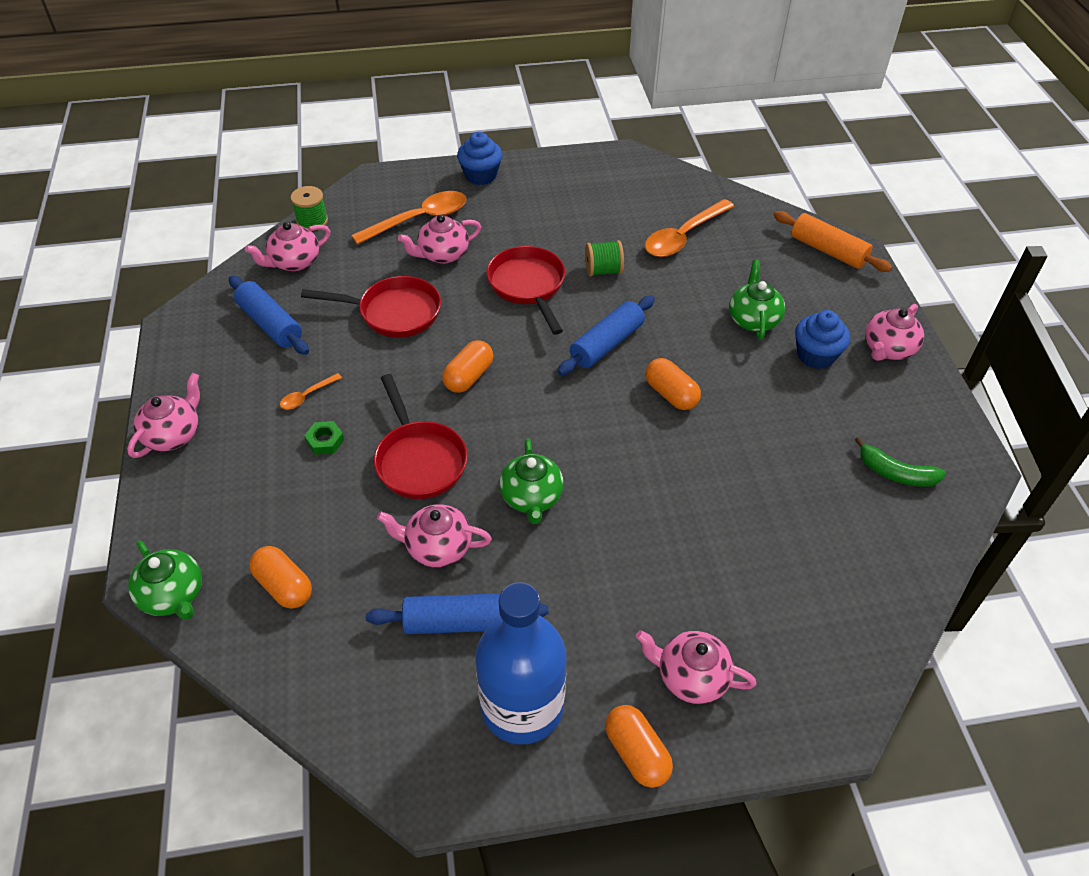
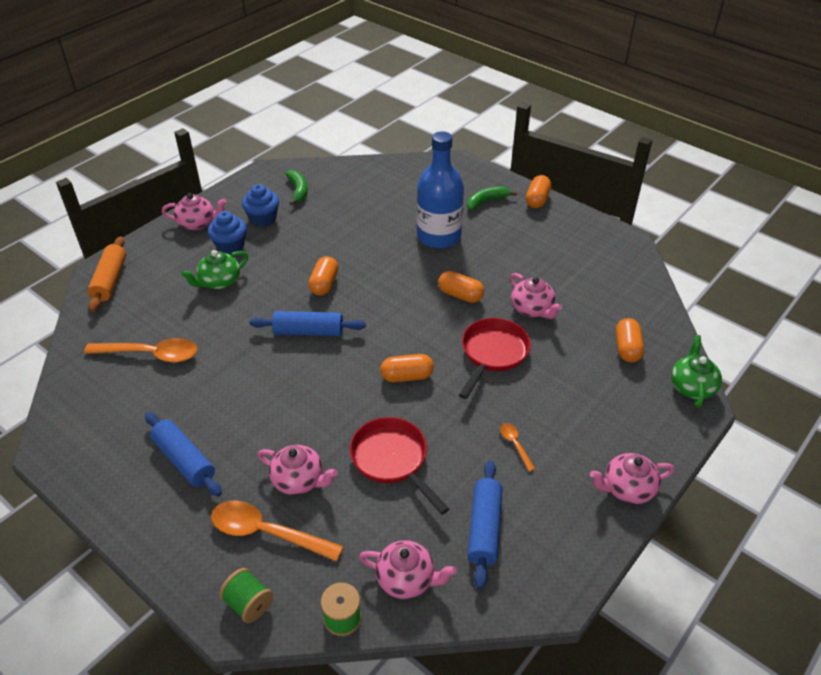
camera: 130 degrees left, 5 degrees down
orange spoon [280,373,342,410] -> orange spoon turned 120 degrees counterclockwise [500,423,535,472]
green nut [304,421,344,455] -> none
blue rolling pin [366,593,548,634] -> blue rolling pin moved to [145,412,222,497]
blue cupcake [457,132,502,185] -> blue cupcake moved to [242,184,279,226]
blue bottle [476,582,566,744] -> blue bottle moved to [417,131,464,249]
red pan [486,246,565,335] -> none
green teapot [499,438,564,524] -> orange capsule [438,271,484,303]
green spool [585,240,624,276] -> green spool moved to [219,568,273,623]
pink teapot [636,630,757,704] -> green banana [467,186,517,210]

